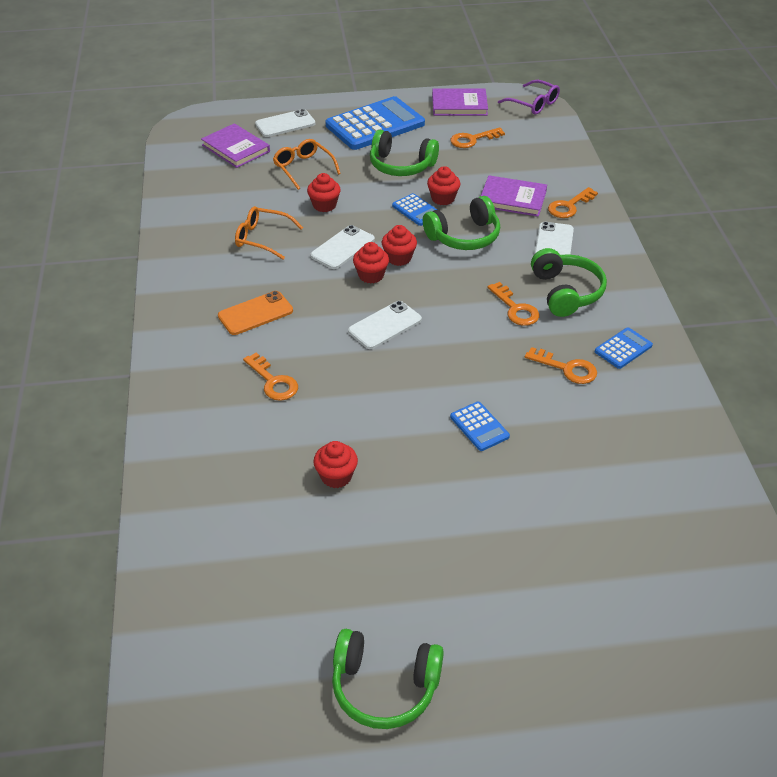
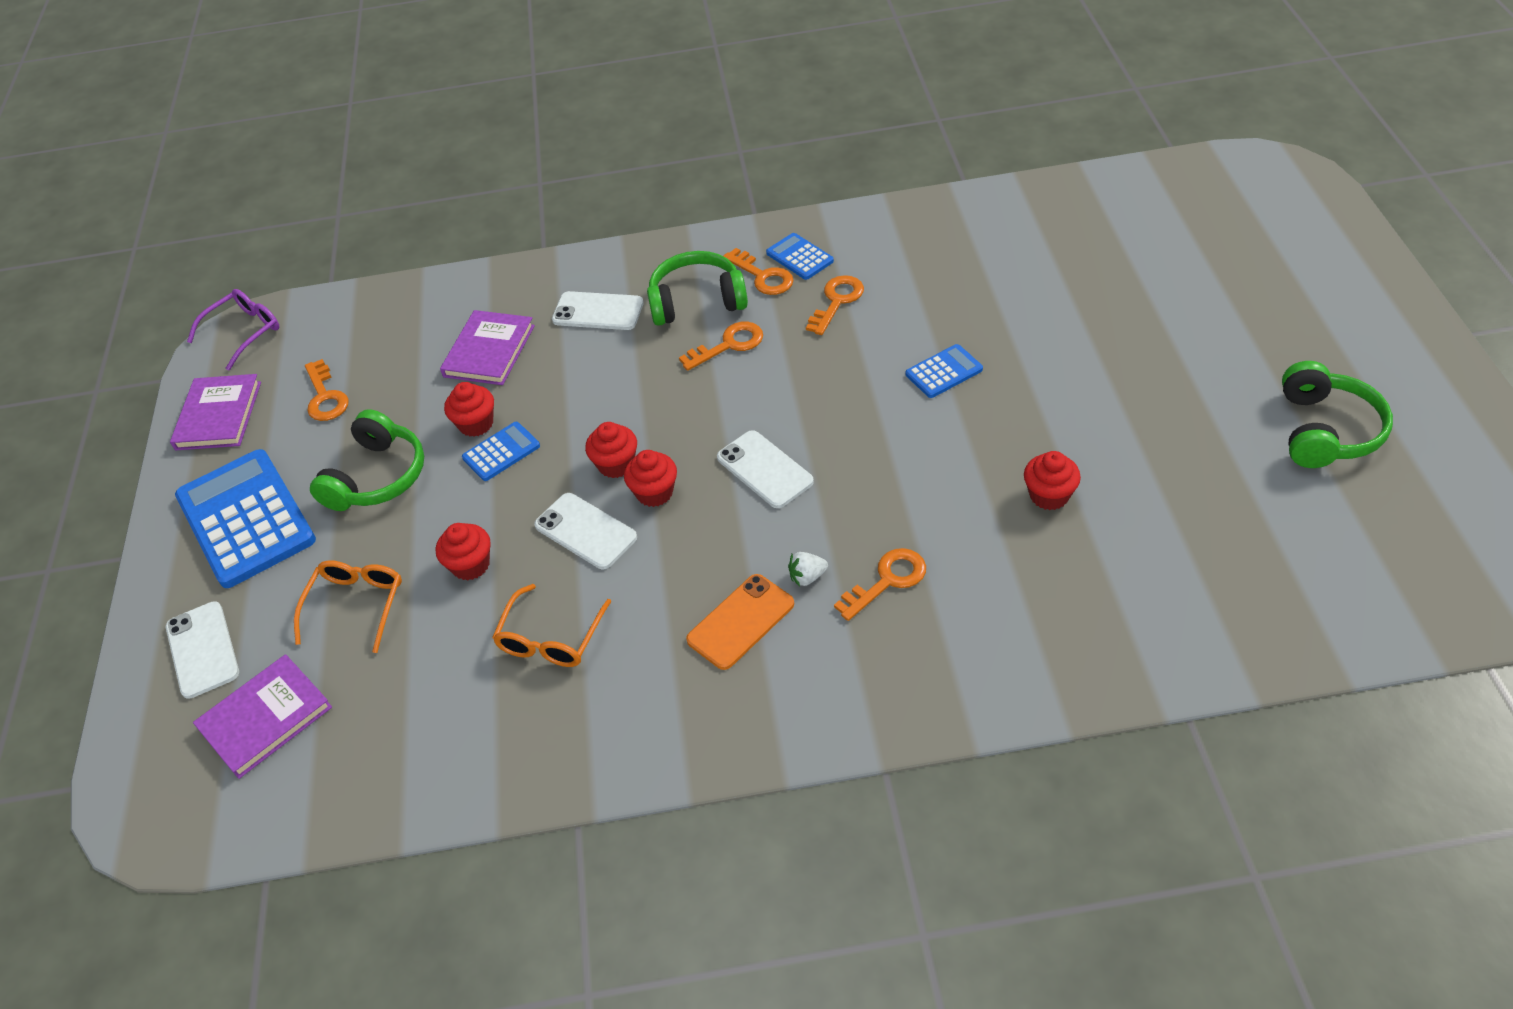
camera: 85 degrees left, 5 degrees up
orange phone [218,291,293,335] -> orange phone turned 75 degrees clockwise [686,574,794,670]
orange glasses [273,139,341,190] -> orange glasses turned 135 degrees clockwise [294,560,402,653]
green headphones [423,196,500,250] -> none
orange key [548,187,598,218] -> orange key moved to [723,248,794,295]
none -> white strawberry [788,552,828,587]

